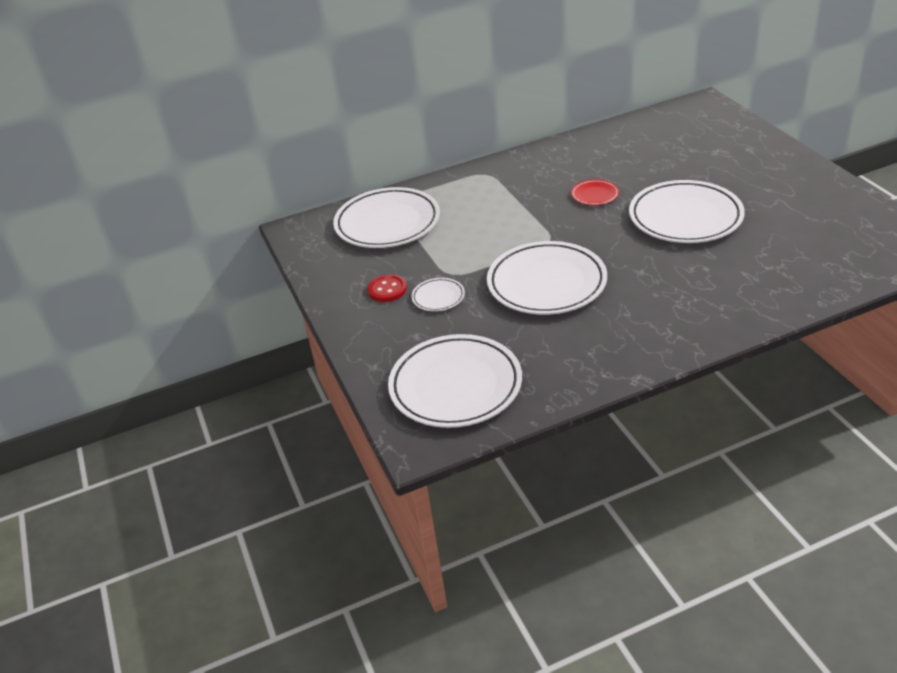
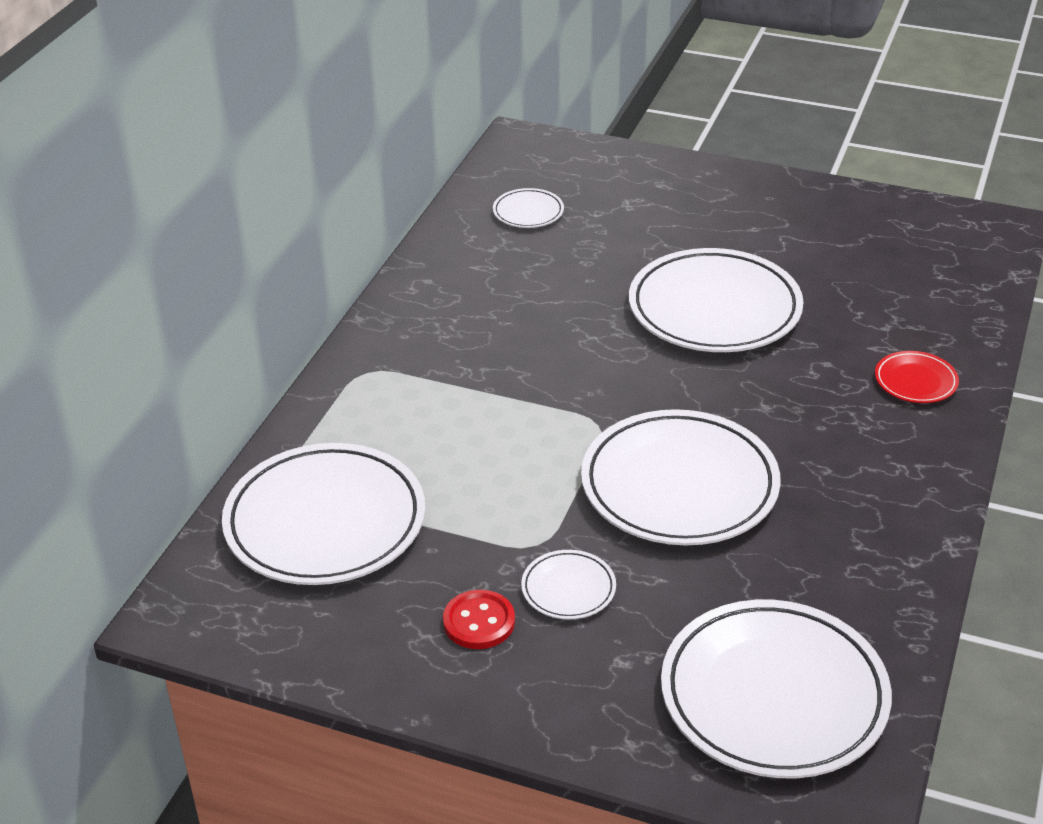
camera: 50 degrees left, 0 degrees up
red plate [571,179,619,206] -> red plate moved to [875,351,959,403]
none -> white plate [493,188,564,228]

